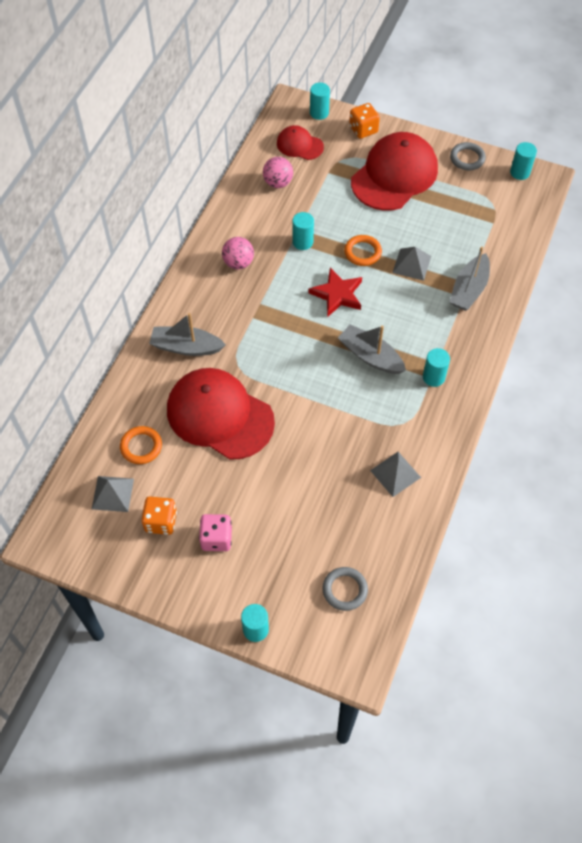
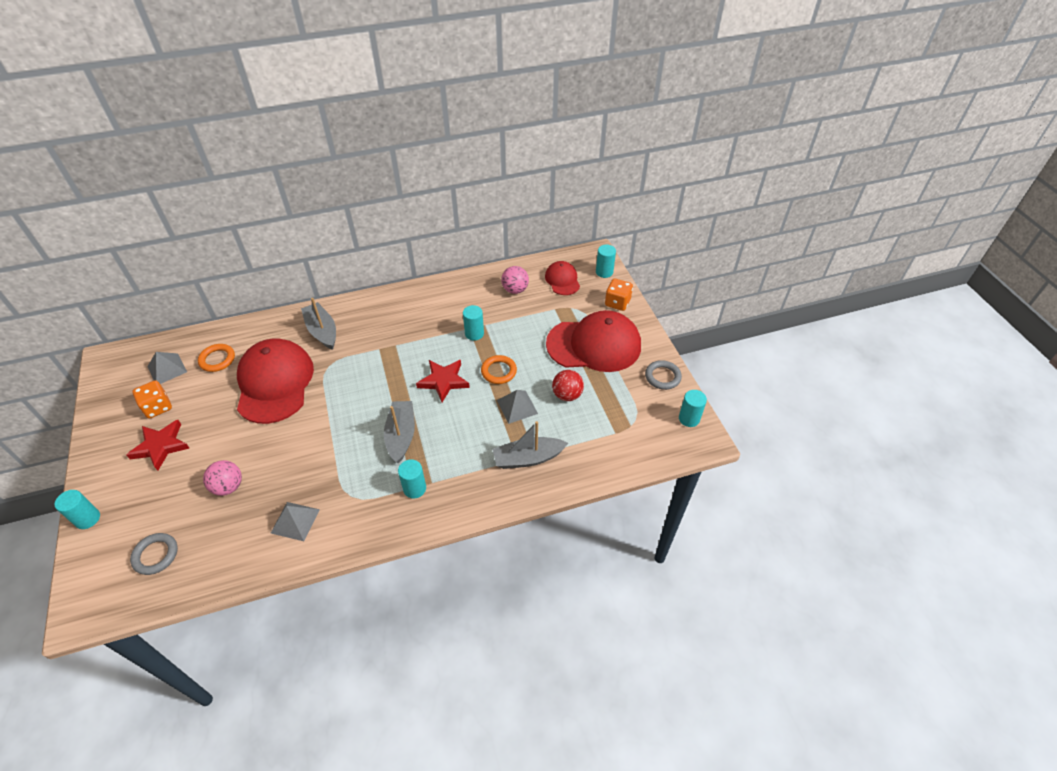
camera: 50 degrees right, 10 degrees down
pink dice [199,514,232,551] -> red star [126,420,189,471]
pink ball [222,237,254,269] -> pink ball moved to [203,460,242,496]
none -> red ball [552,370,584,401]

